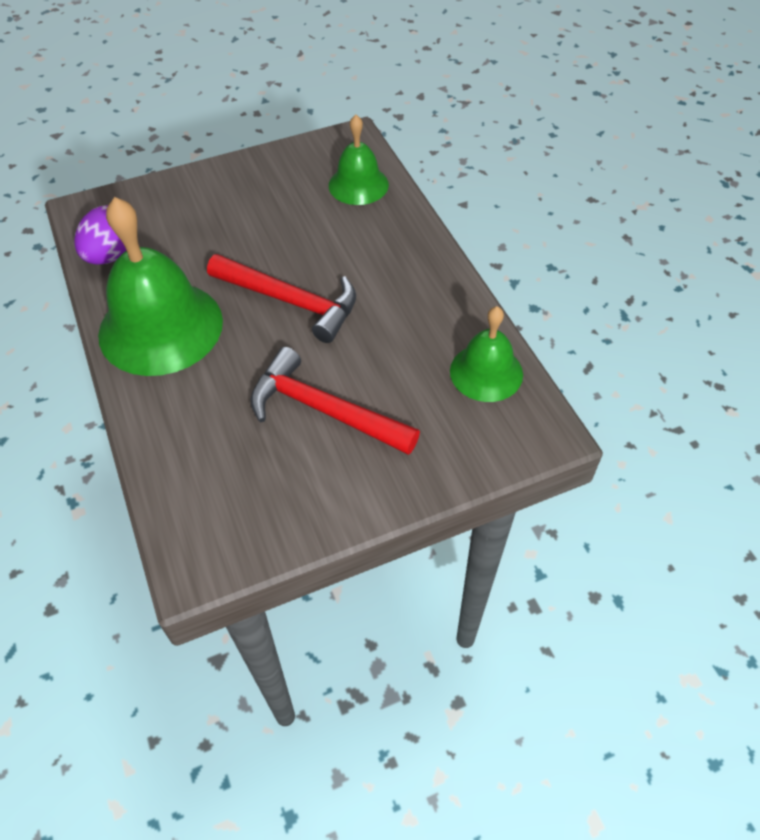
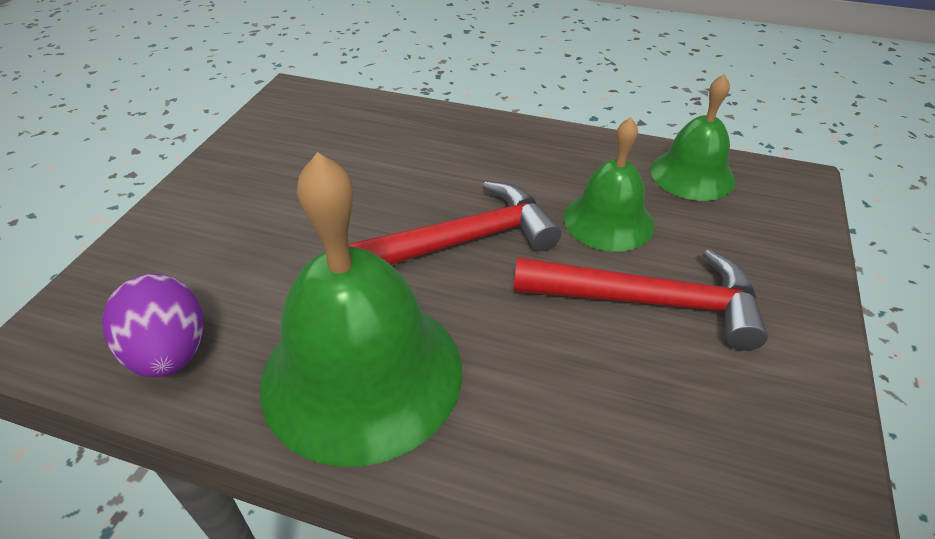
camera: 50 degrees left, 10 degrees down
red hammer [250,347,420,455] -> red hammer turned 150 degrees counterclockwise [514,249,768,351]
green bell [329,115,389,205] -> green bell moved to [564,117,654,252]

